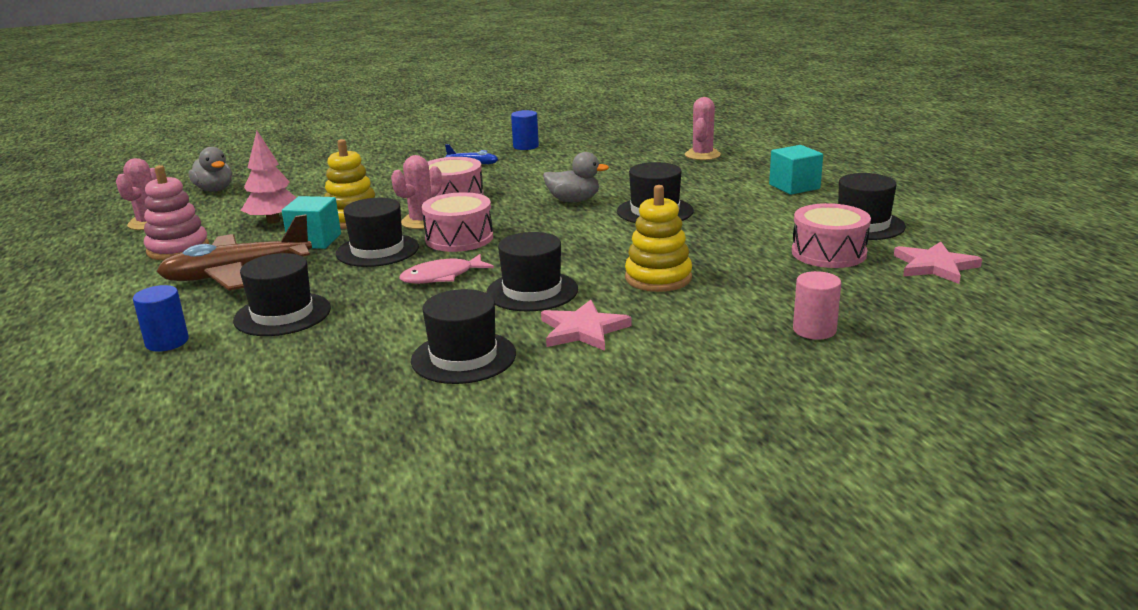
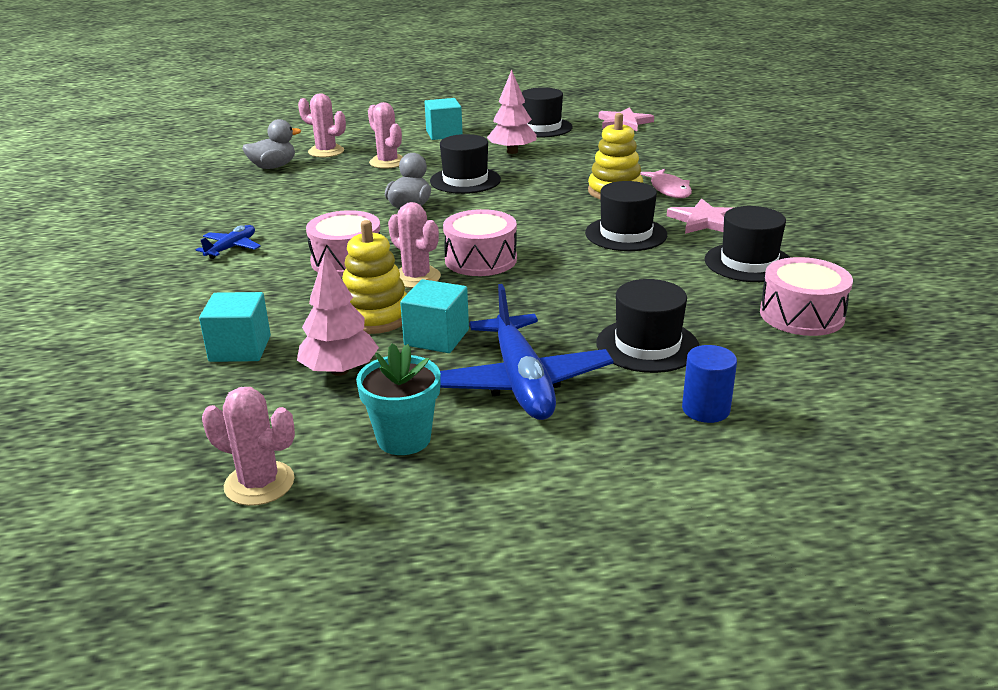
camera: 80 degrees left, 5 degrees up
pink stacking toy [144,165,209,260] -> turquoise flower pot [356,344,441,455]
brown plane [156,214,312,291] -> blue plane [440,284,614,420]
grey duck [188,147,232,192] -> grey duck moved to [242,119,301,169]
black hat [336,198,419,267] -> none
pink fish [399,254,494,284] -> pink fish moved to [640,169,692,198]
blue cylinder [511,110,539,150] -> none
pink drum [792,203,871,268] -> pink drum moved to [760,257,853,336]
pink cylinder [793,271,841,340] -> none
none -> turquoise cube [199,292,271,362]
none -> pink cactus [368,102,402,169]
none -> pink tree [487,70,537,154]

